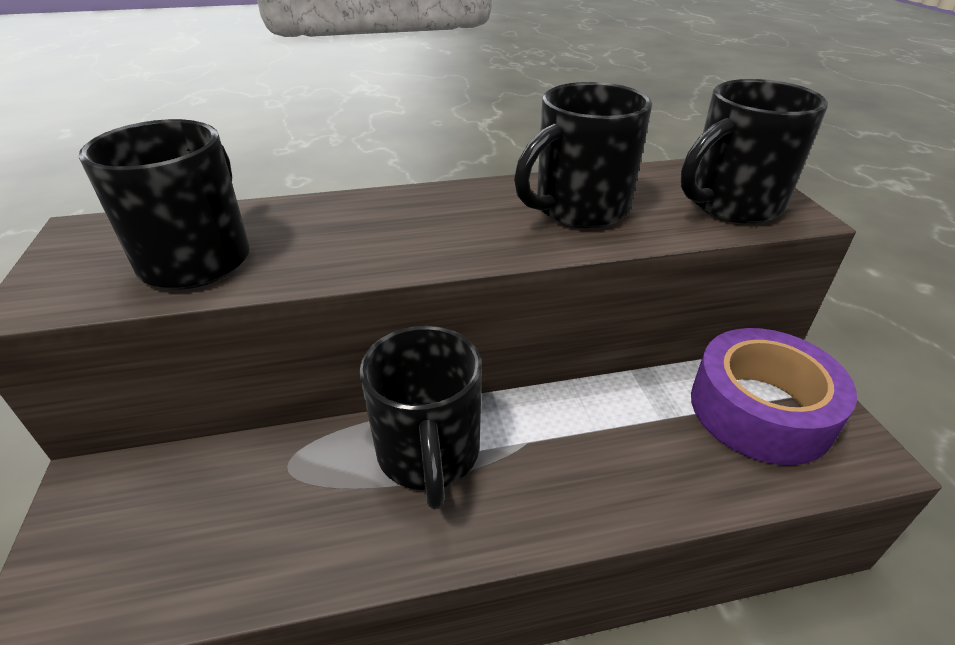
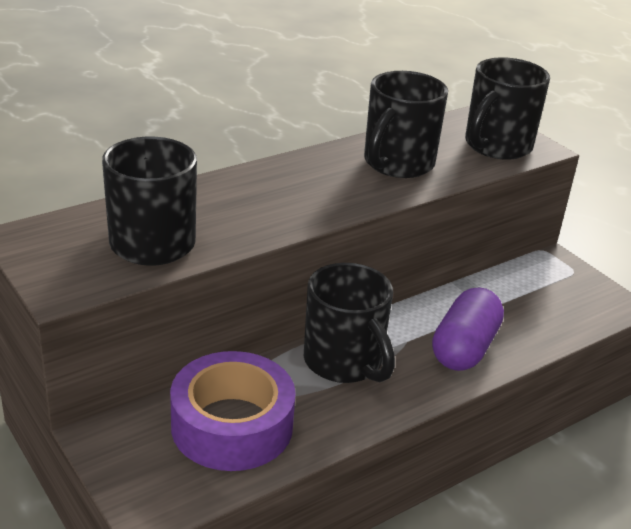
camera: 25 degrees left, 5 degrees down
purple tape [691,328,857,465] -> purple tape moved to [170,351,296,471]
none -> purple capsule [432,287,504,371]

